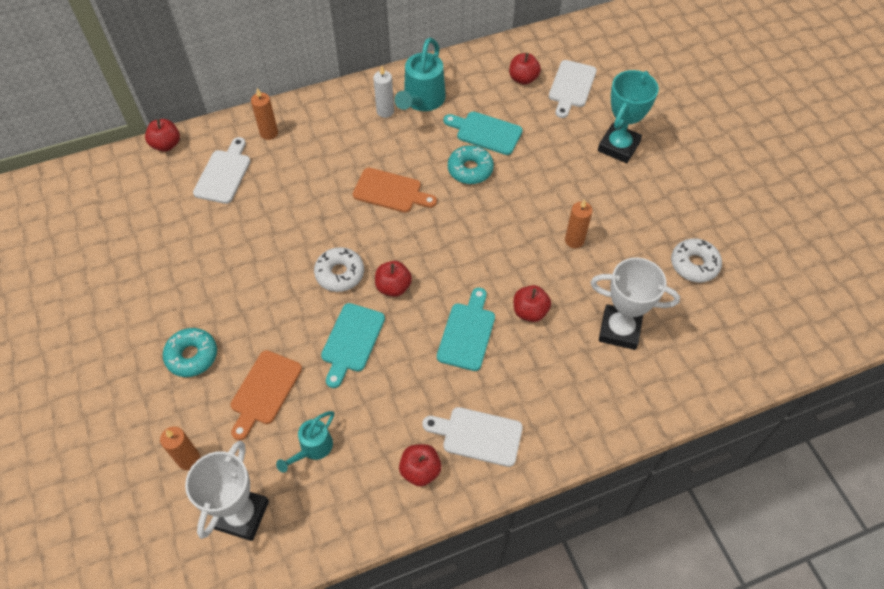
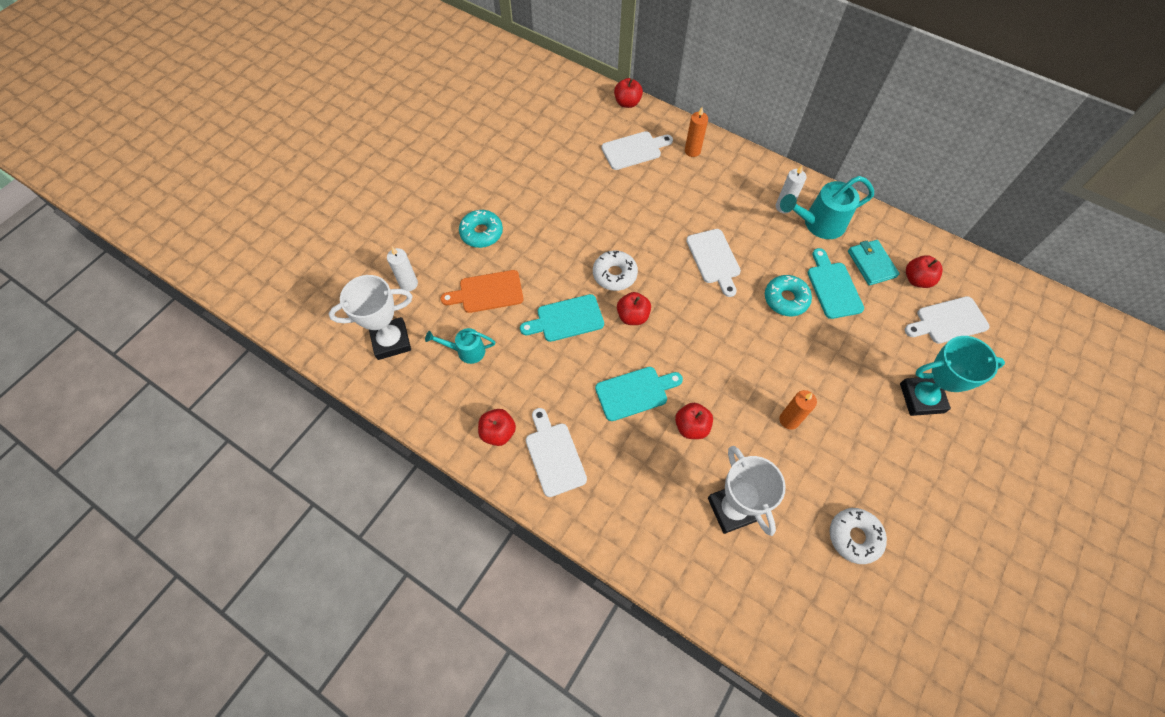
camera: 55 degrees right, 5 degrees up
orange candle [160,427,200,470] -> white candle [387,247,418,291]
orange cutting board [353,168,437,213] -> white cutting board [686,229,741,297]
none -> turquoise wallet [848,240,900,286]

